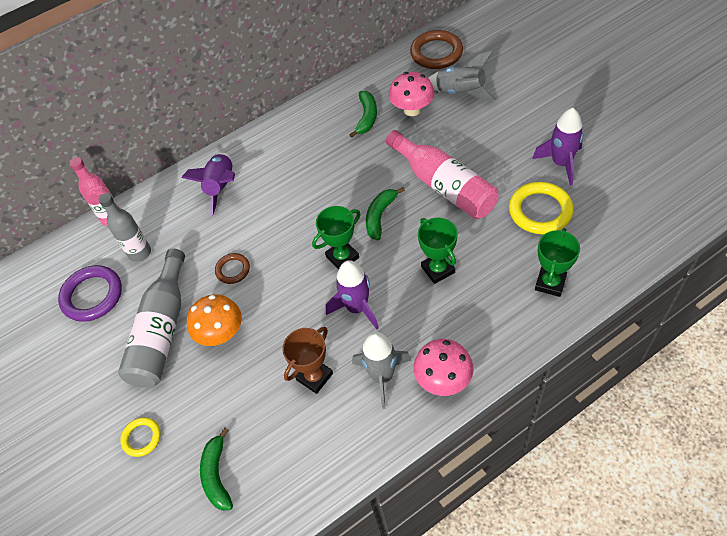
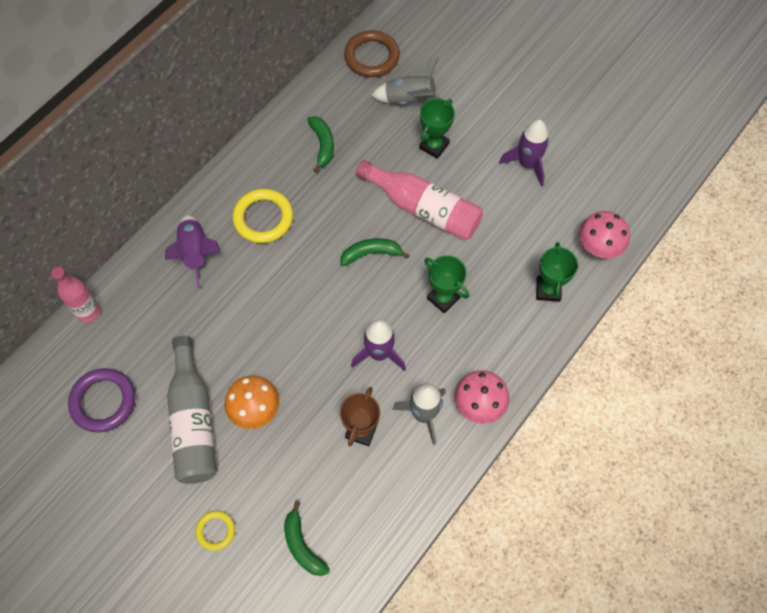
camera: 25 degrees left, 10 degrees up
grey bottle [99,193,151,262] -> none
brown ring [215,253,250,284] -> none
green trophy [312,206,360,269] -> green trophy moved to [419,98,455,159]
green banana [366,187,405,240] -> green banana turned 75 degrees clockwise [341,238,409,266]
pink mushroom [389,72,435,116] -> pink mushroom moved to [579,211,630,259]
yellow ring [509,182,574,234] -> yellow ring moved to [232,189,293,243]

